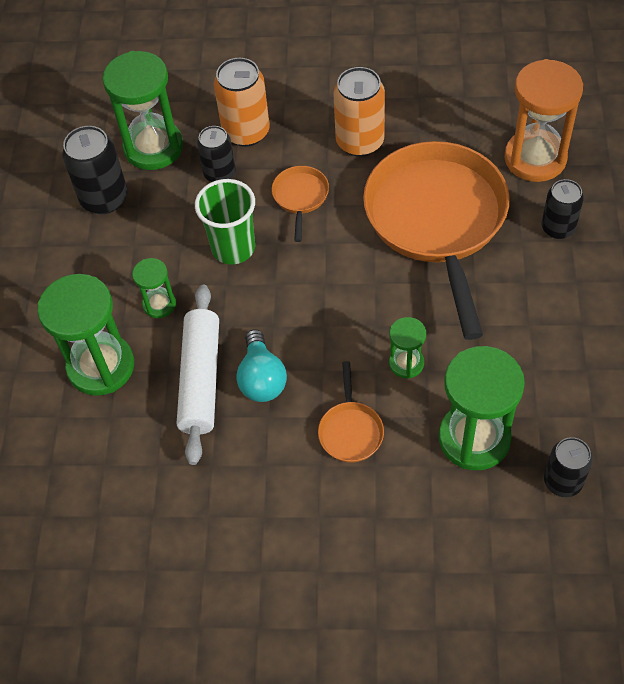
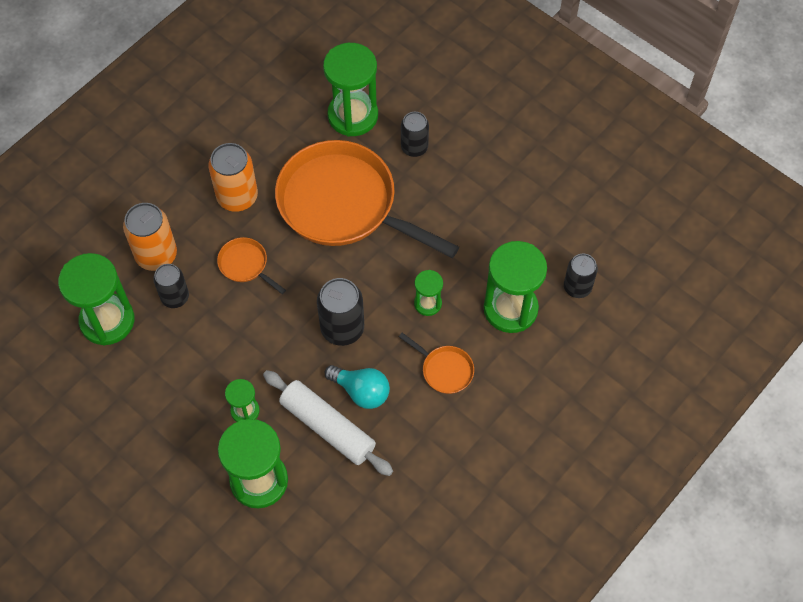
camera: 55 degrees left, 5 degrees up
black can [62,126,128,214] -> black can moved to [317,278,364,346]
green cup [195,179,255,265] -> none
orange hourglass [505,59,583,182] -> green hourglass [323,43,378,137]

